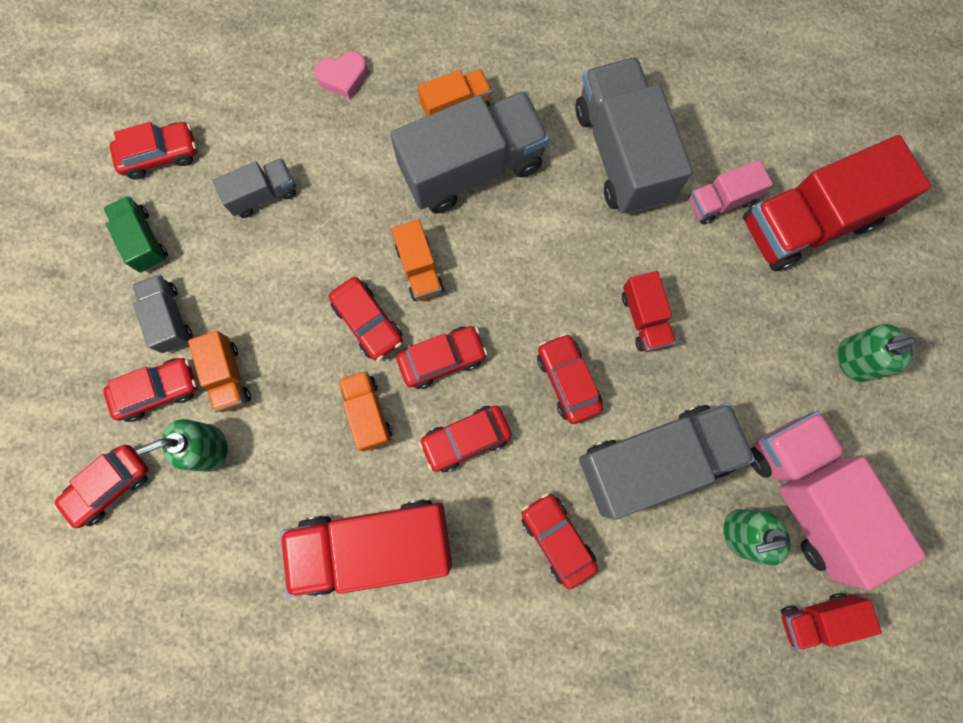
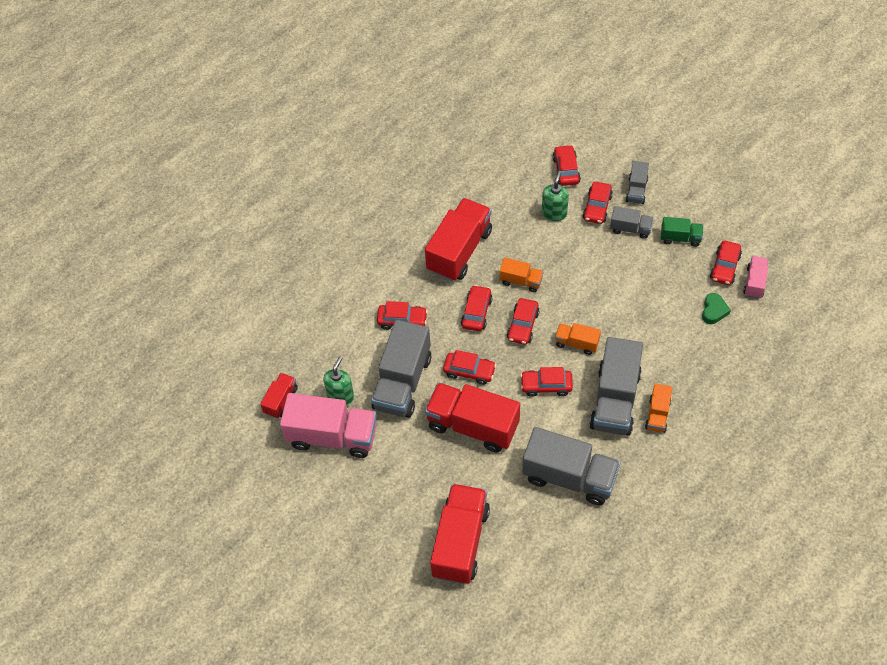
camera: 130 degrees right, 20 degrees down
orange truck [188,331,251,412] -> none
grey truck [213,158,296,218] -> grey truck moved to [626,161,649,204]
pink heart [315,51,368,99] -> none
red car [329,277,402,361] -> red car moved to [520,367,573,397]
red truck [622,271,676,352] -> red truck [425,383,520,453], size x2.01
pink truck [688,160,773,224] -> pink truck moved to [743,256,768,299]
green soap dispenser [837,324,916,382] -> none
none -> green heart [702,293,731,324]

